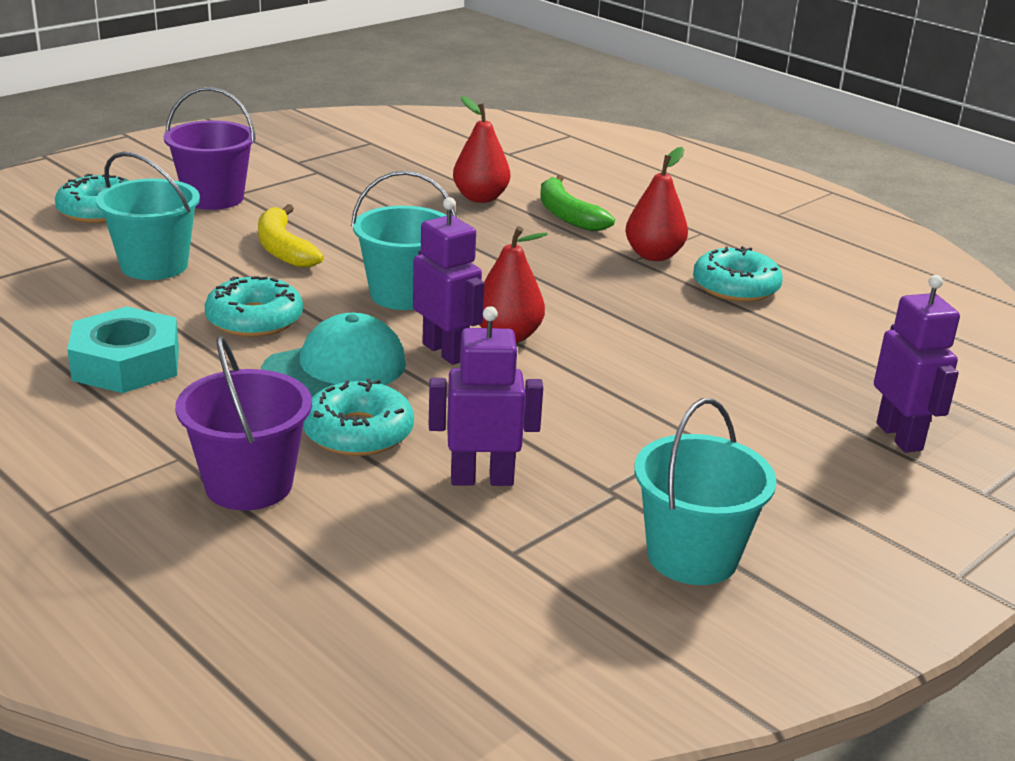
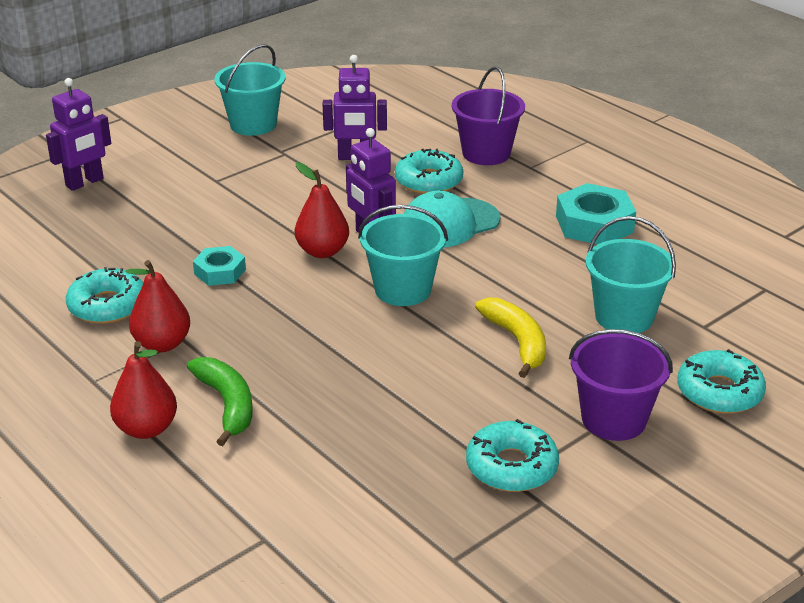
camera: 175 degrees left, 5 degrees up
turquoise donut [205,276,303,337] -> turquoise donut moved to [466,419,559,492]
red pear [453,96,510,203] -> red pear moved to [110,341,177,439]
purple robot [874,275,960,453] -> purple robot turned 120 degrees counterclockwise [46,78,111,191]
none -> turquoise nut [193,246,246,286]

